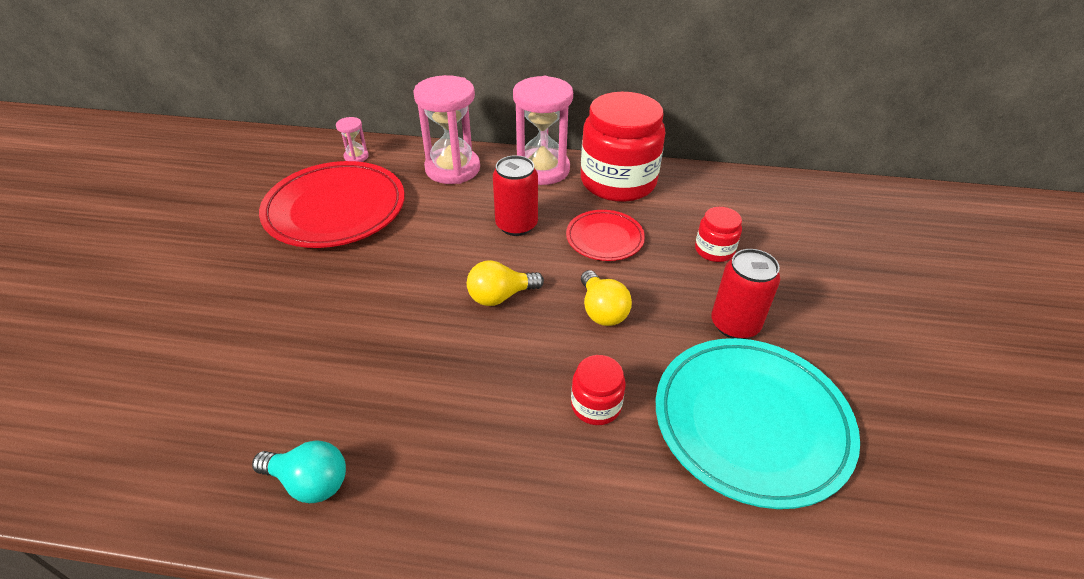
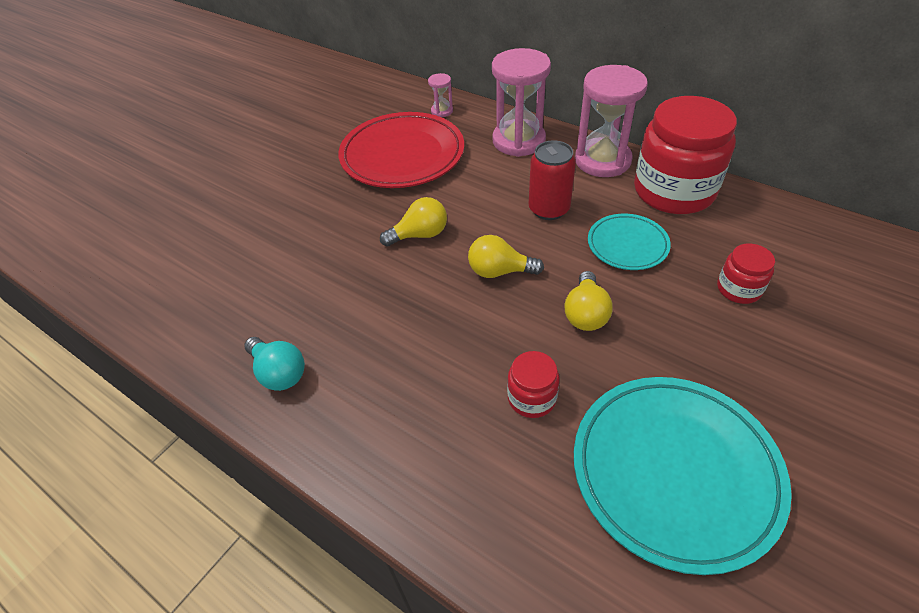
camera: 30 degrees right, 5 degrees up
red plate [566,210,645,261] -> turquoise plate [588,214,671,270]
red can [711,249,780,339] -> none
none -> yellow light bulb [380,197,447,247]

